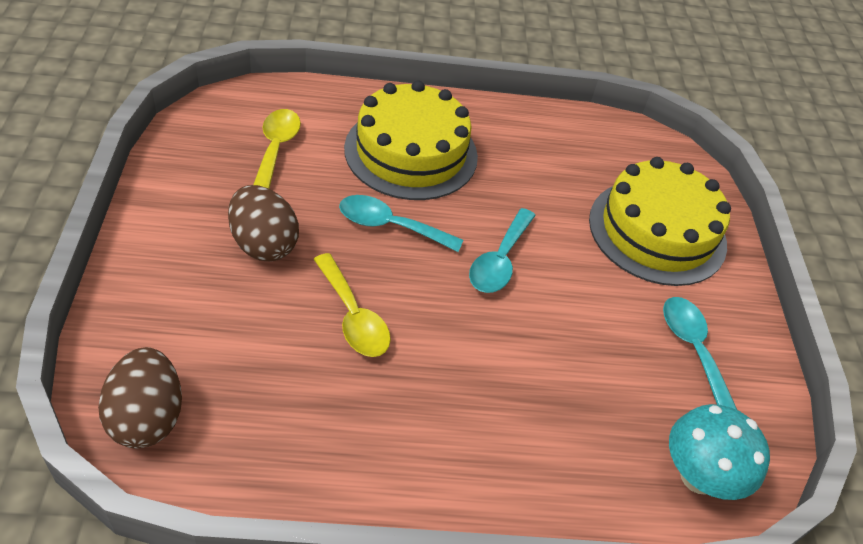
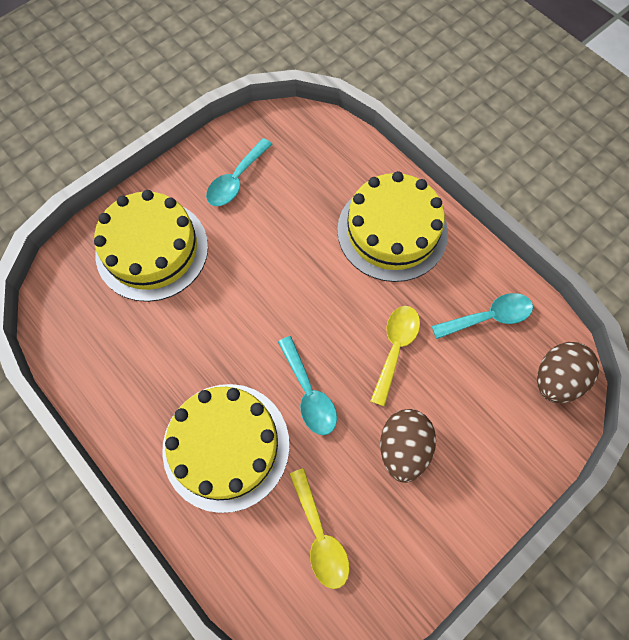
camera: 125 degrees left, 20 degrees up
yellow spoon [253,109,301,189] -> yellow spoon turned 75 degrees counterclockwise [289,468,349,589]
turquoise spoon [469,208,536,293] -> turquoise spoon moved to [432,293,533,339]
turquoise mushroom [669,404,770,500] -> none
none -> yellow cake [337,171,448,282]

